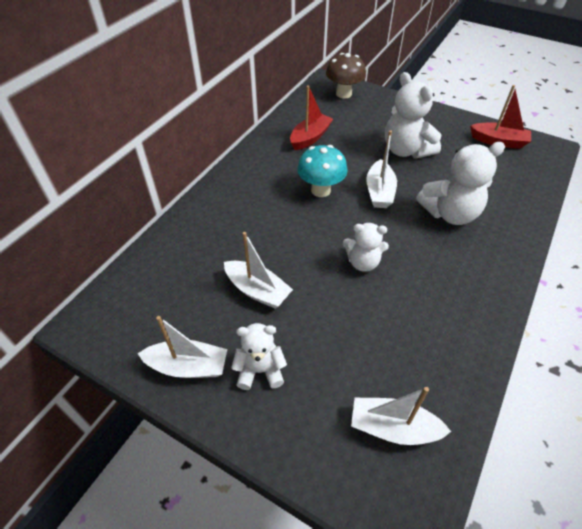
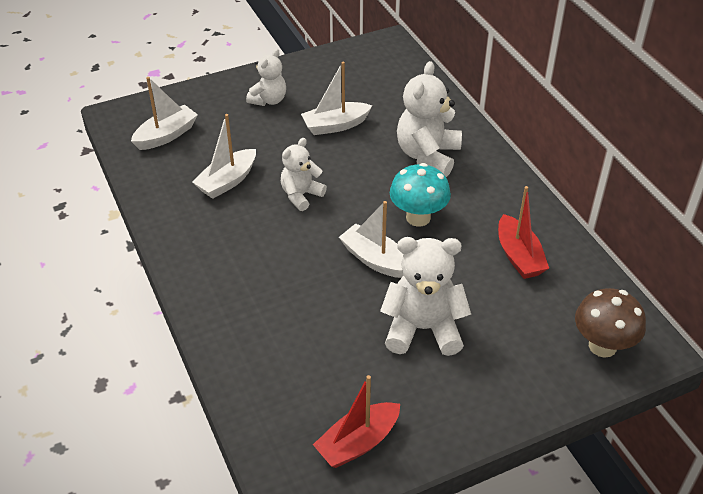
camera: 125 degrees right, 5 degrees down
white boat [138,316,227,378] -> white boat moved to [192,114,256,199]
white teddy bear [416,142,505,225] -> white teddy bear moved to [397,61,462,177]

